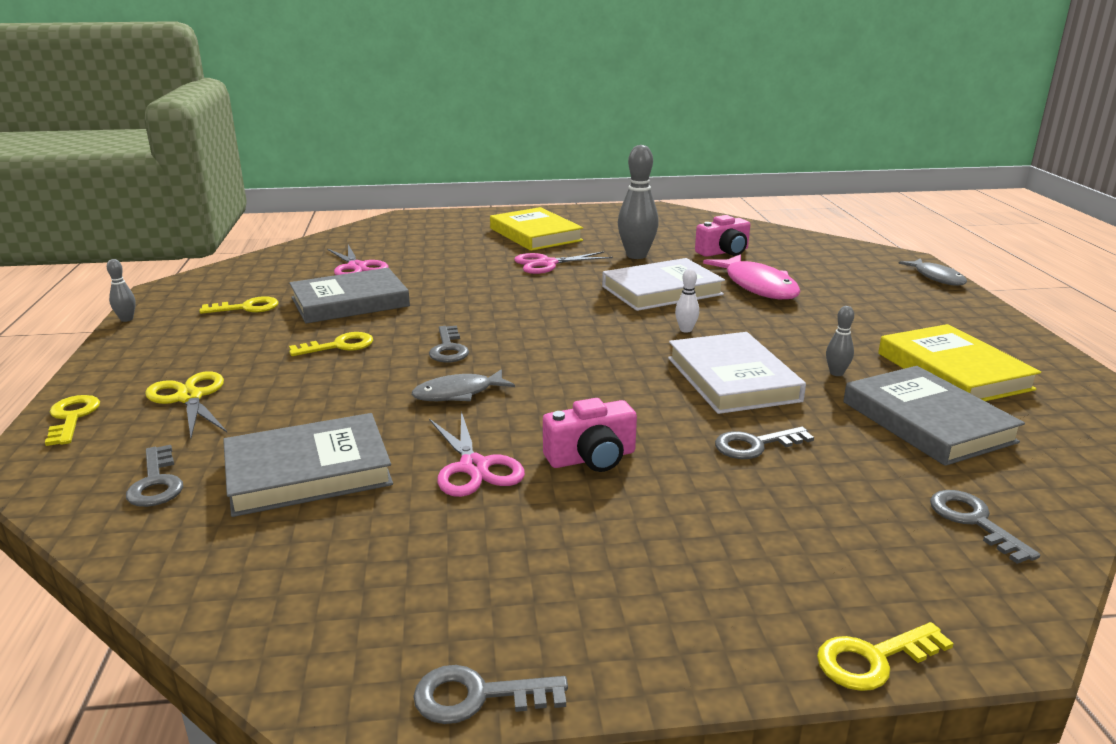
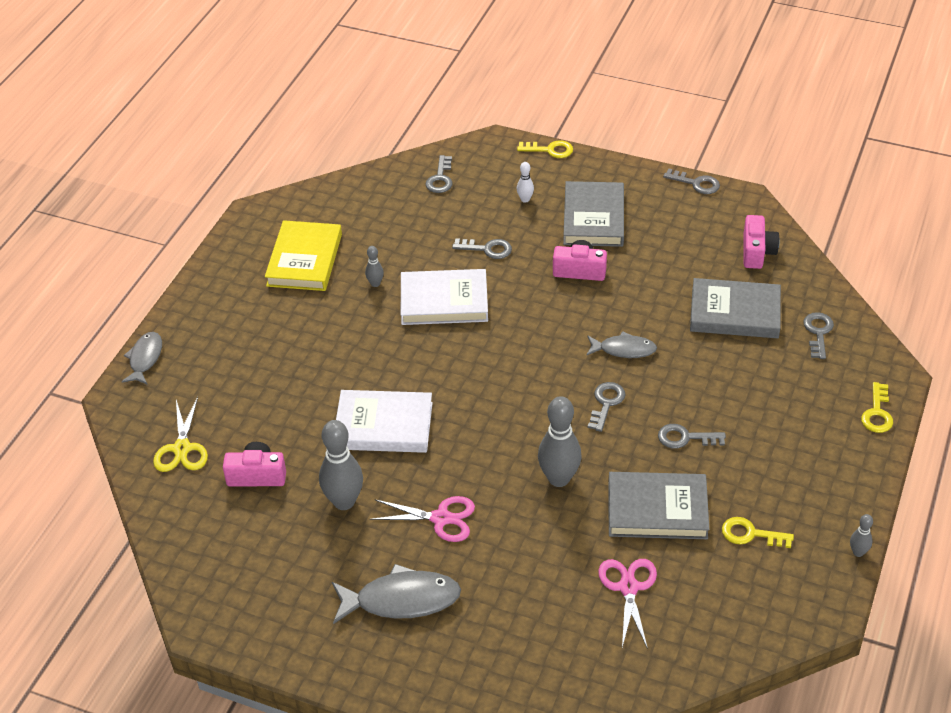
camera: 150 degrees left, 20 degrees up
yellow scissors [145,371,227,438] -> yellow scissors moved to [153,397,208,472]
yellow key [289,332,373,356] -> grey key [658,424,726,449]
pink scissors [429,411,525,497] -> none
yellow book [490,207,583,251] -> grey fish [332,564,461,624]
white book [668,332,806,414] -> white book turned 75 degrees clockwise [401,269,488,325]
white bowling pin [675,268,699,333] -> white bowling pin moved to [517,162,534,203]
pink fish [703,254,800,300] -> none
grey book [843,366,1025,466] -> grey book moved to [563,181,624,247]
none -> grey bowling pin [538,396,582,487]
none -> pink camera [743,215,780,269]

